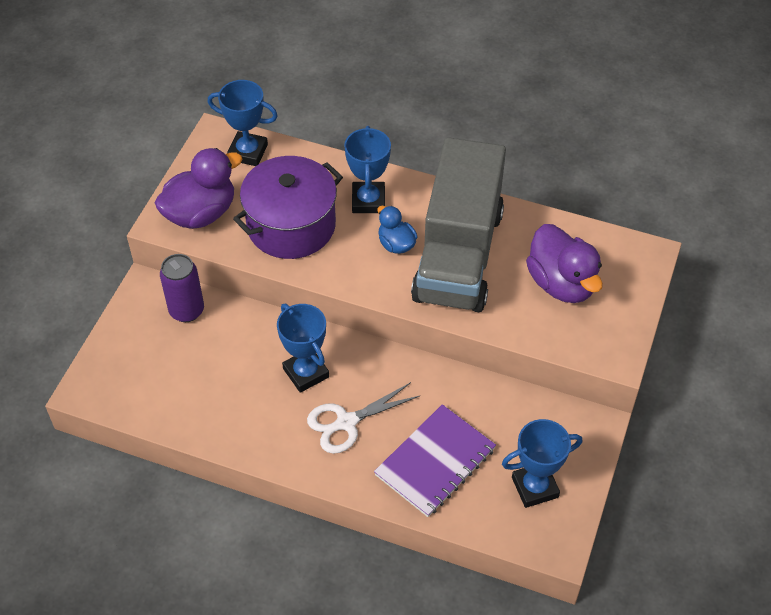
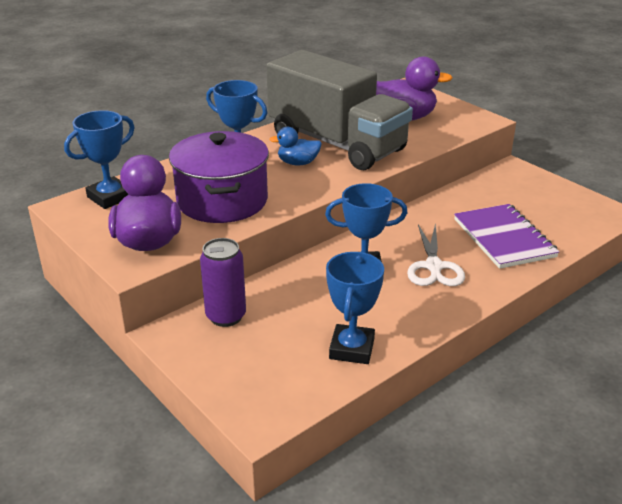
camera: 60 degrees left, 20 degrees down
blue trophy [502,419,582,508] -> blue trophy moved to [326,252,384,364]

